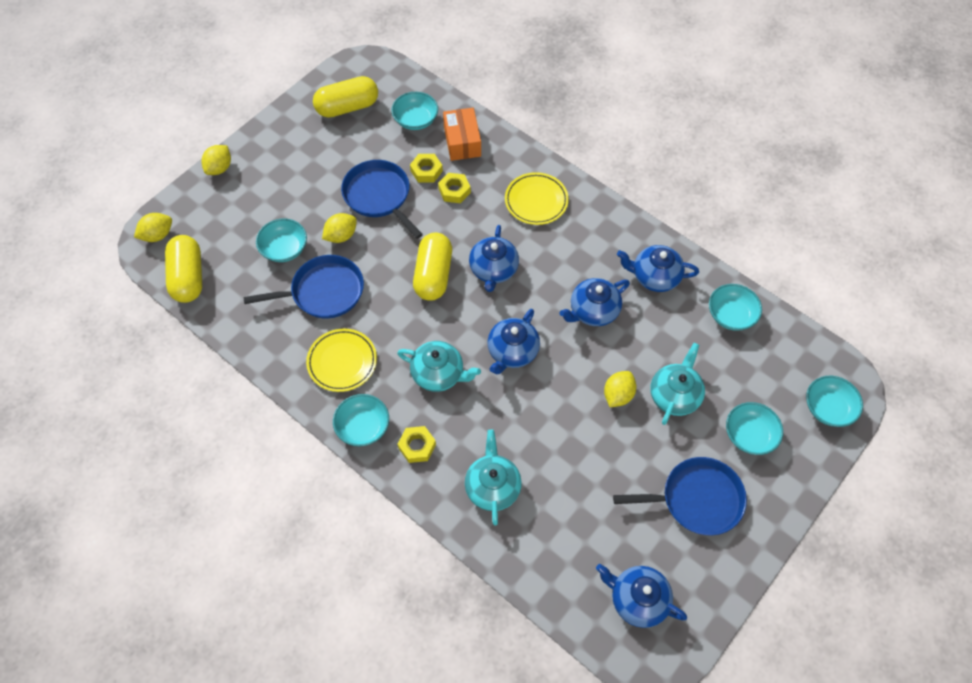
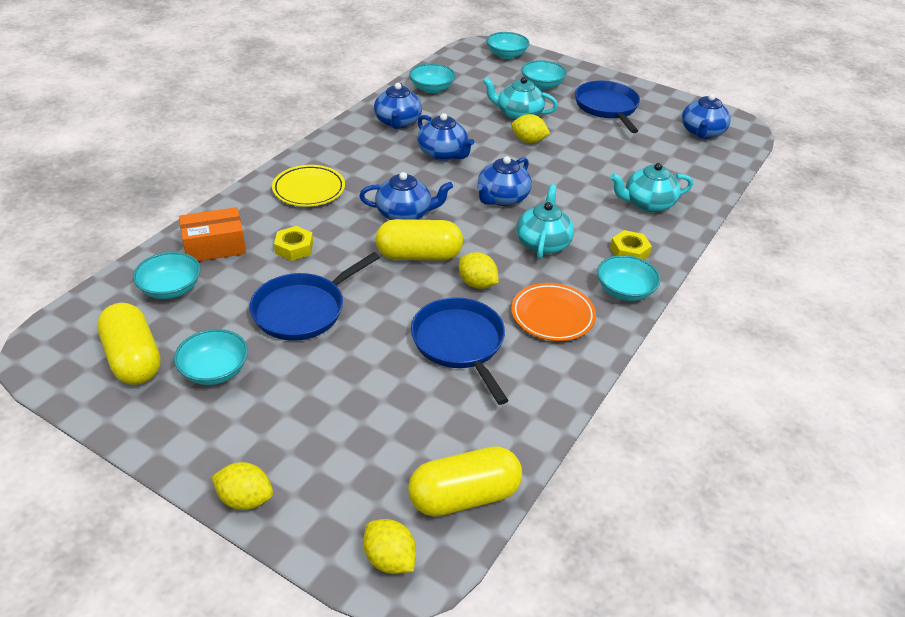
camera: 100 degrees left, 20 degrees down
turquoise bowl [256,218,307,262] -> turquoise bowl moved to [174,329,248,385]
yellow plate [306,328,377,392] -> orange plate [511,283,596,341]
yellow lemon [322,213,357,243] -> yellow lemon moved to [459,252,499,289]
yellow nut [410,154,443,182] -> none
blue teapot [487,309,540,374] -> blue teapot turned 105 degrees clockwise [477,156,532,206]

